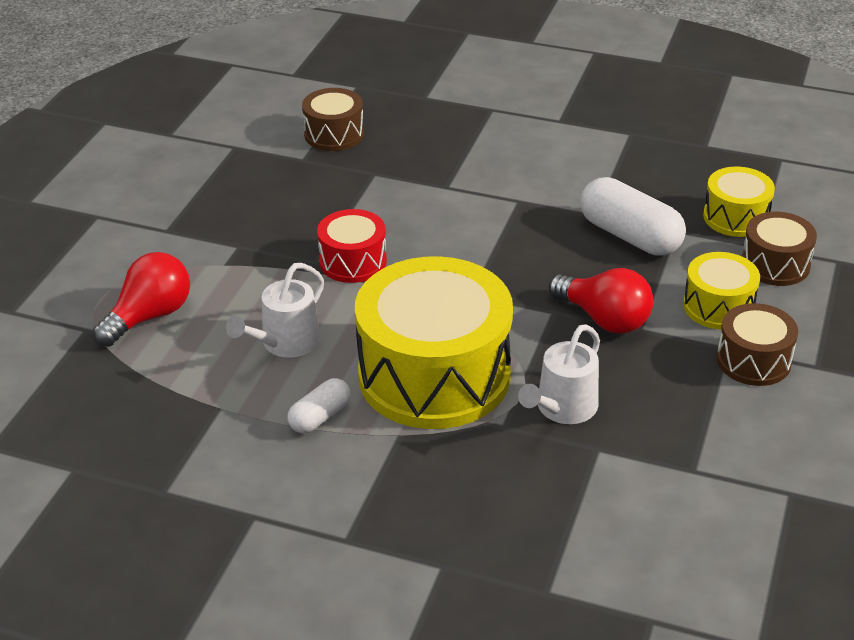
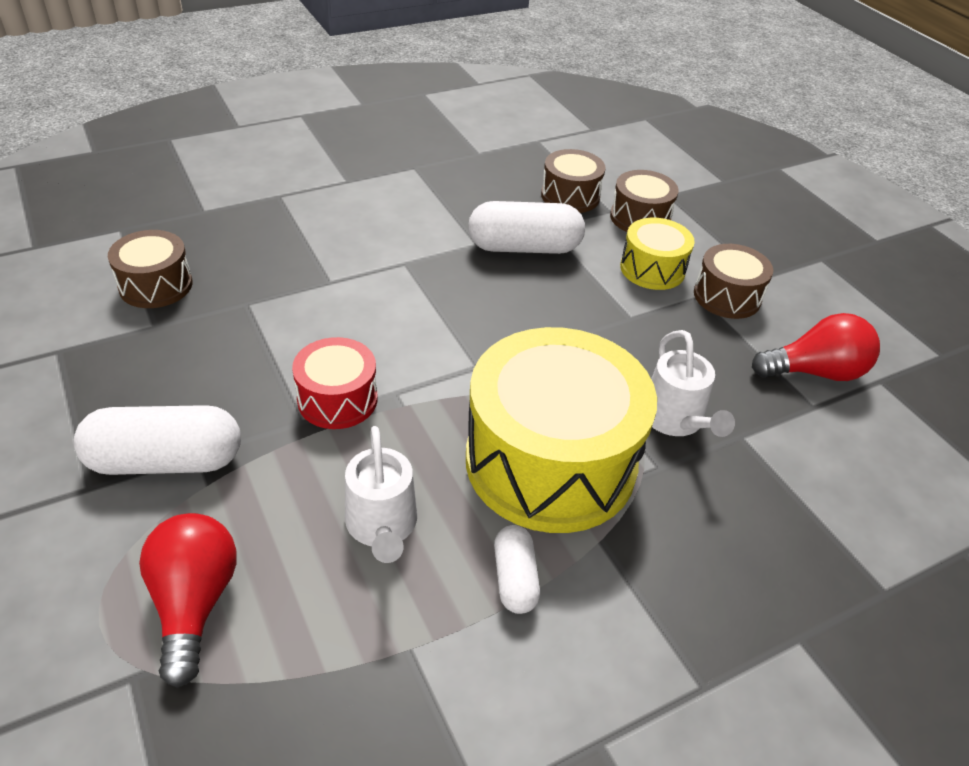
camera: 50 degrees left, 5 degrees up
red light bulb [549,268,653,334] -> red light bulb moved to [752,313,880,381]
yellow drum [703,167,775,237] -> brown drum [541,149,606,213]
none -> white capsule [74,405,241,475]

